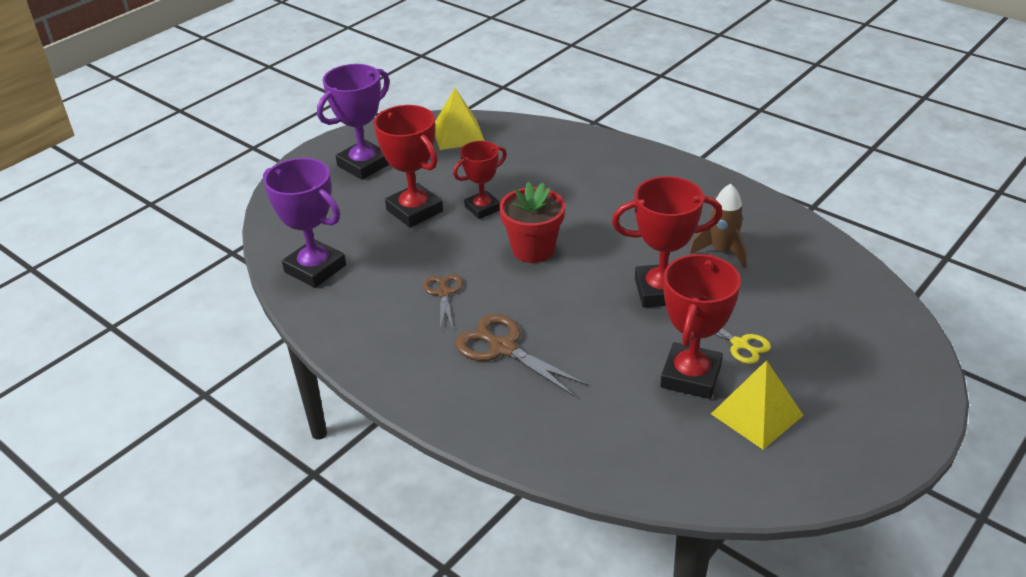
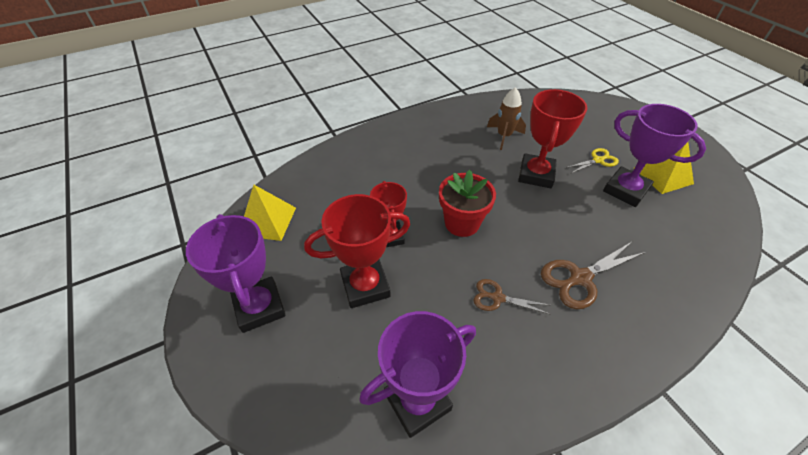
camera: 70 degrees left, 10 degrees up
red trophy [660,254,741,399] -> purple trophy [603,104,706,207]

